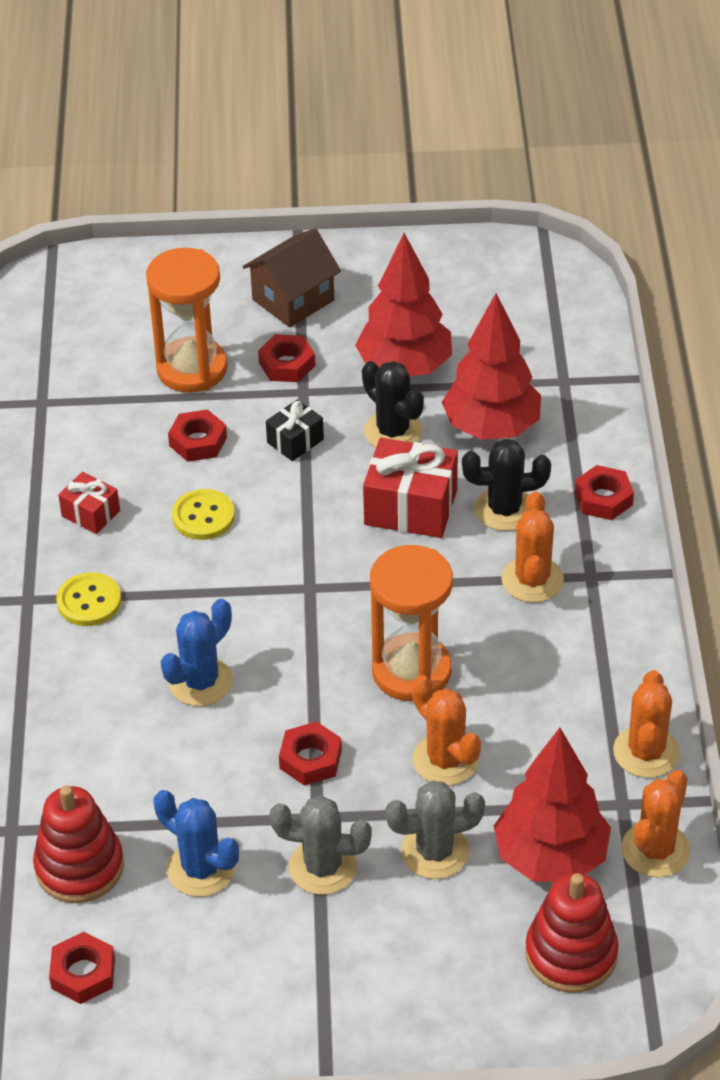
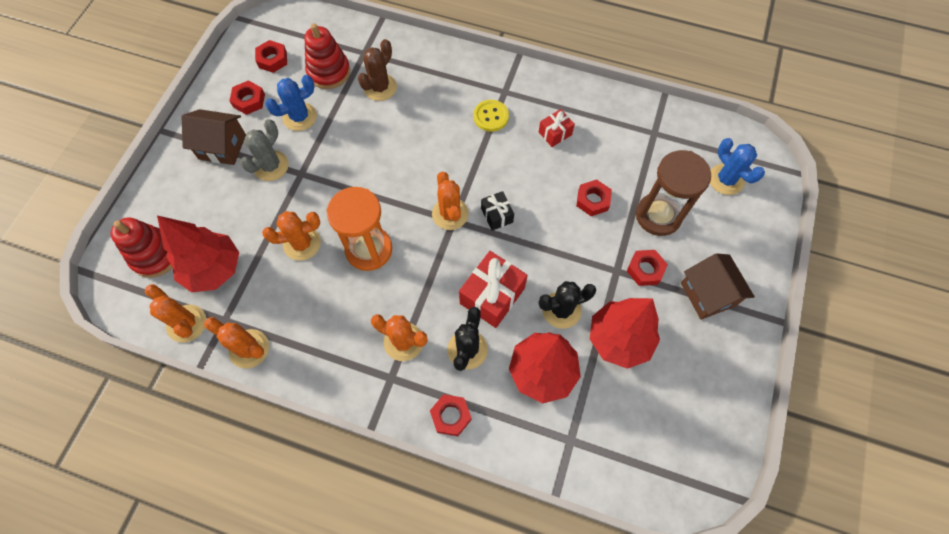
camera: 110 degrees right, 20 degrees up
orange hourglass [146,248,227,393] -> brown hourglass [636,150,711,236]
blue cactus [160,599,233,706] -> blue cactus moved to [710,138,765,195]
yellow button [172,489,235,540] -> none
black gift [266,399,324,461] -> black gift moved to [481,191,514,231]
red nut [279,721,342,786] -> red nut moved to [229,80,265,115]
grey cactus [385,781,485,879] -> none
none -> brown house [182,109,246,165]
none -> brown cactus [358,39,397,101]
none -> orange cactus [432,172,469,230]

